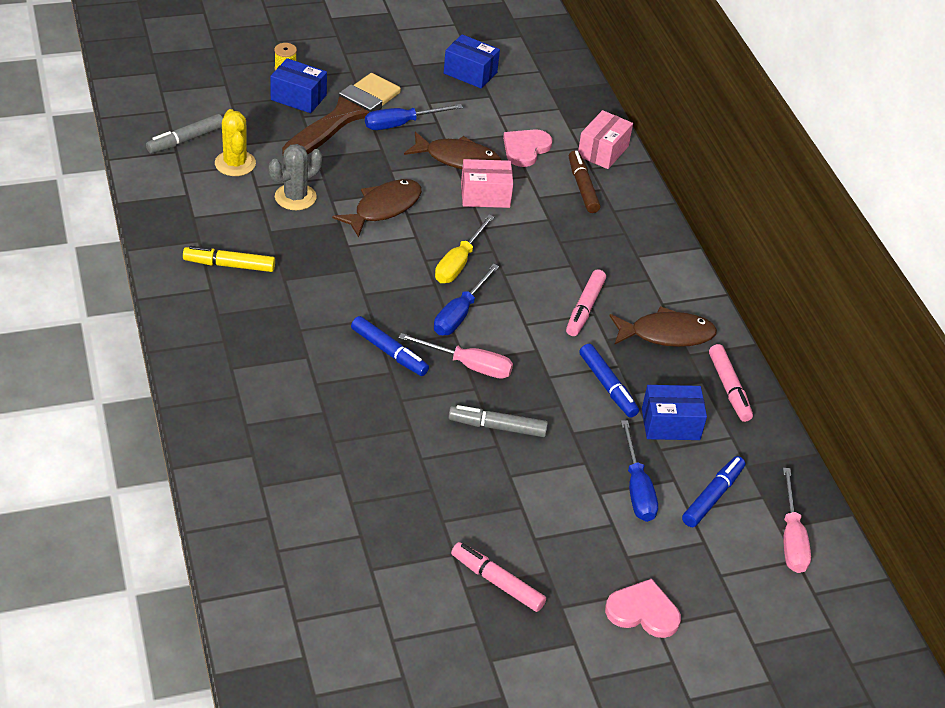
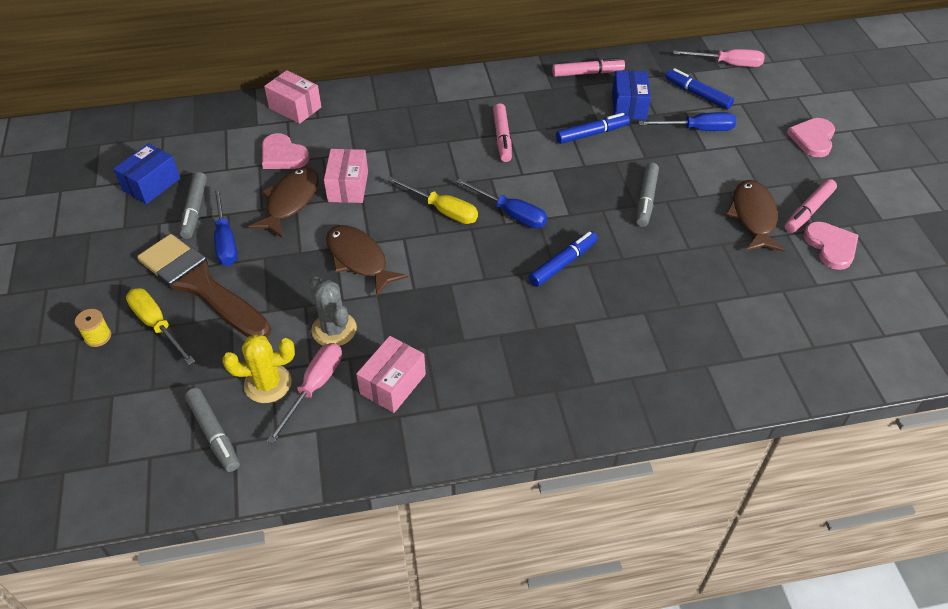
camera: 80 degrees left, 5 degrees up
yellow marker [183,246,275,272] -> none
blue box [270,58,327,113] -> yellow screwdriver [126,288,195,365]
pink screwdriver [399,333,513,379] -> pink screwdriver moved to [267,343,342,444]
pink marker [566,269,606,336] -> pink marker turned 60 degrees clockwise [493,103,512,162]
brown marker [569,151,600,213] -> none
brown fish [610,306,717,347] -> brown fish moved to [726,180,785,252]
none -> grey marker [180,172,207,239]
none -> pink box [356,336,426,413]
none -> pink heart [803,222,859,270]

